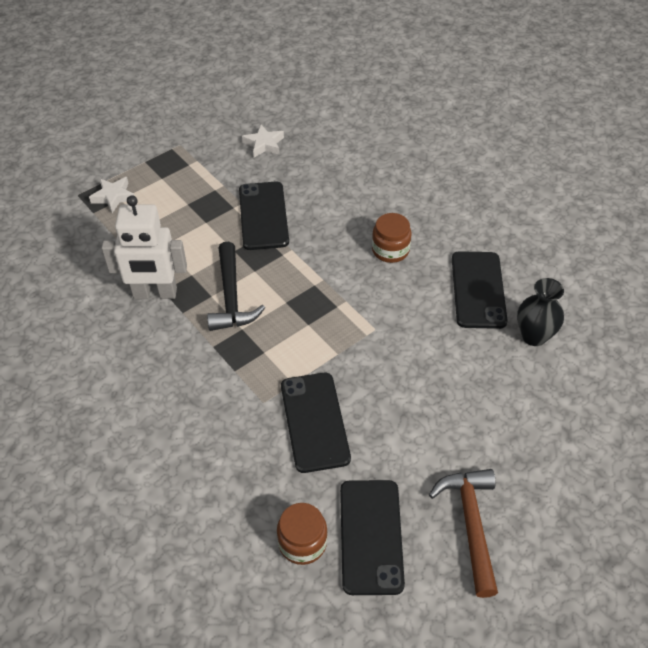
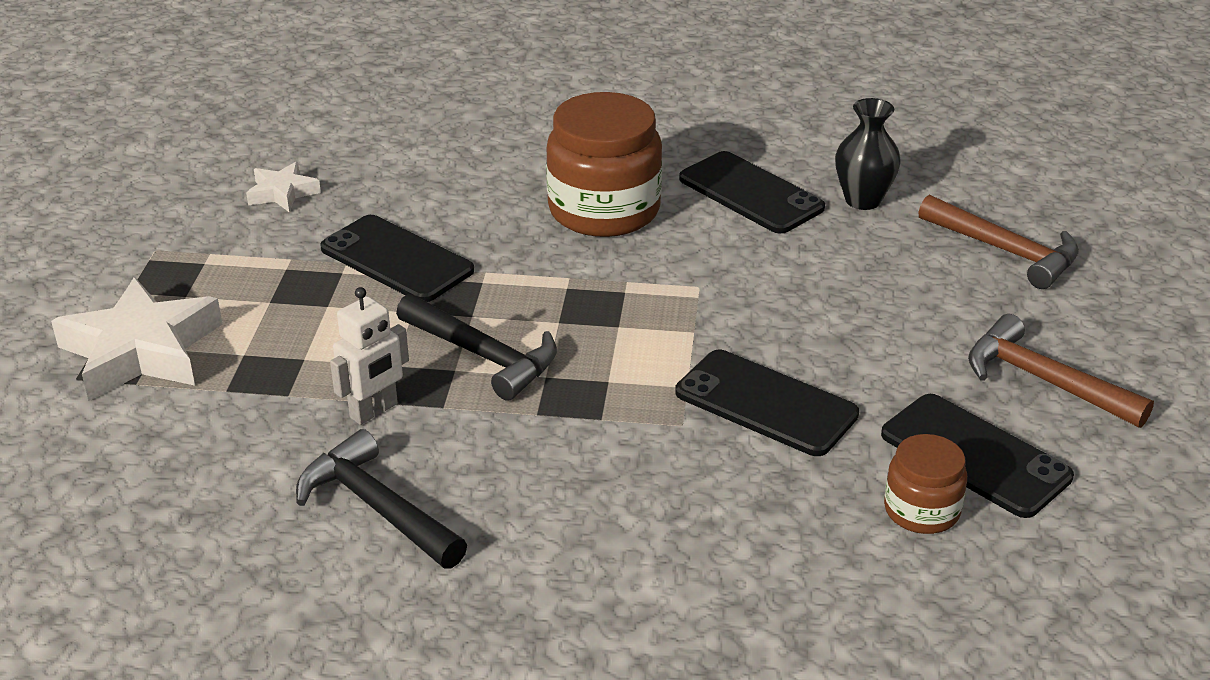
camera: 45 degrees left, 15 degrees down
white star [89,177,135,213] -> white star [51,277,223,401], size x1.95
white robot [102,195,187,299] -> white robot [330,287,409,425], size x0.64
brown jar [372,213,412,263] -> brown jar [546,92,662,237], size x1.89
none -> black hammer [296,429,467,569]
none -> brown hammer [918,195,1079,289]

